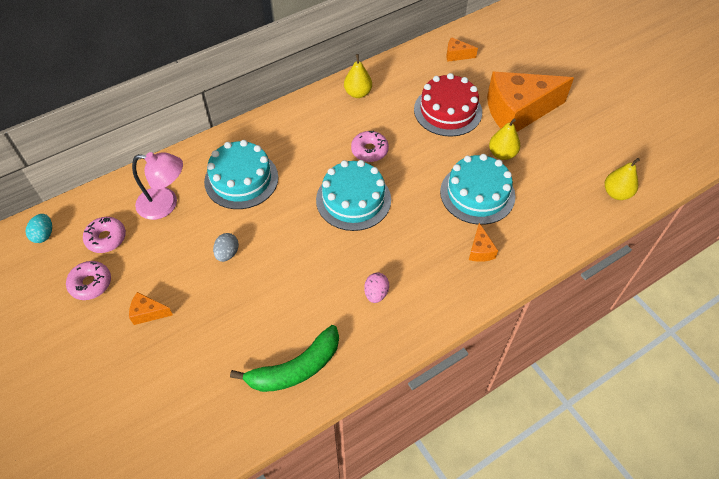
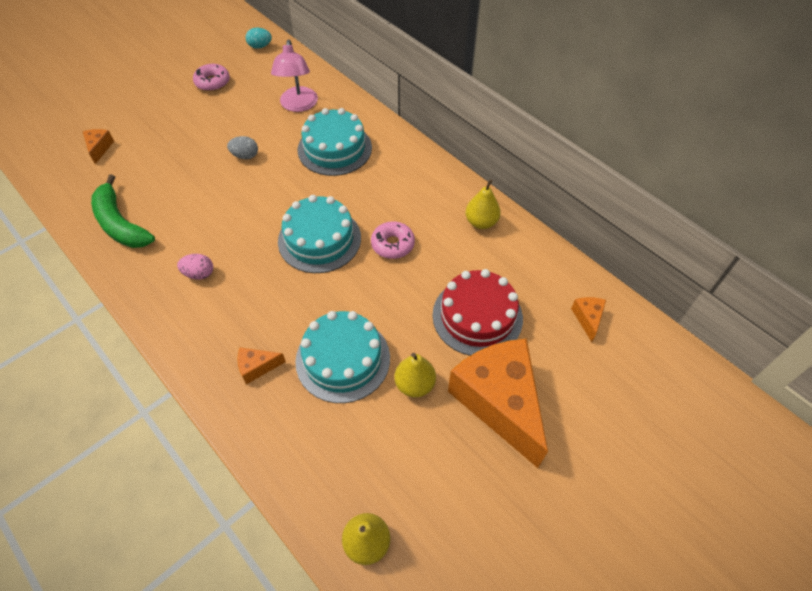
camera: 80 degrees right, 0 degrees up
pink donut [83,217,126,253] -> none
orange cheese [129,292,173,325] -> orange cheese moved to [83,129,114,164]

